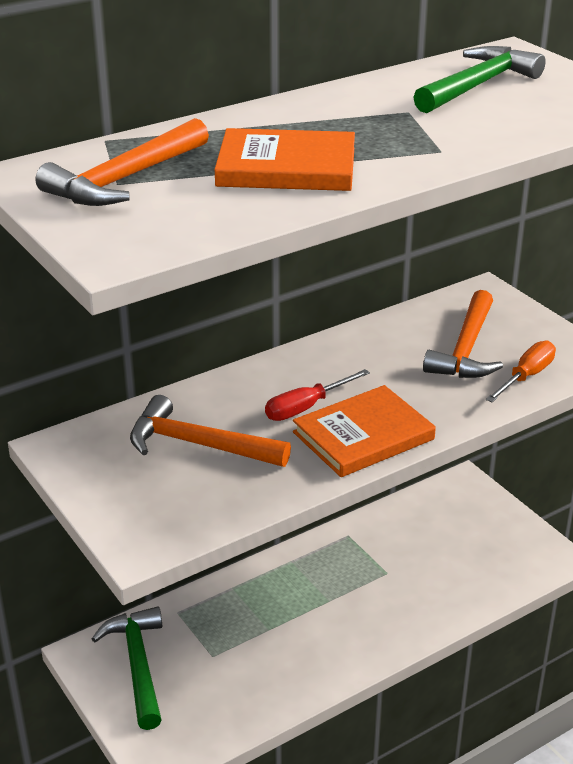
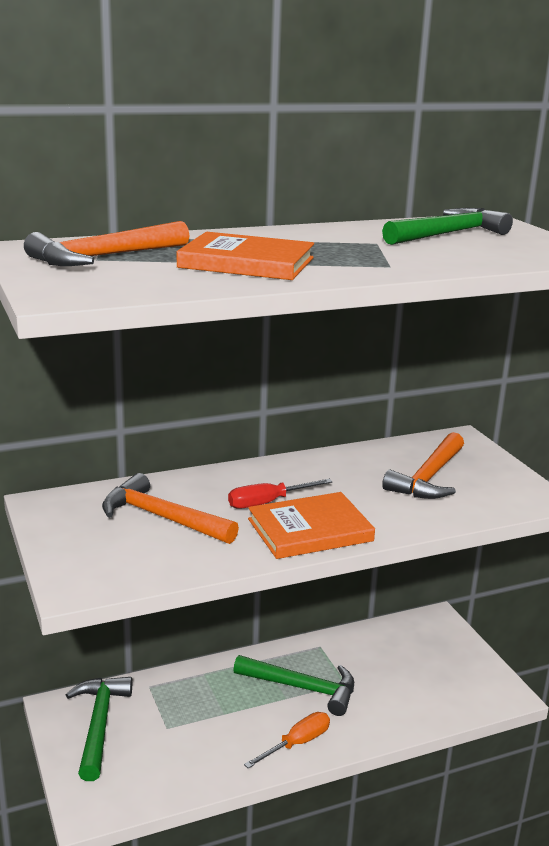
camera: 10 degrees right, 10 degrees down
orange screwdriver [486,341,556,402] -> orange screwdriver moved to [244,712,330,768]
none -> green hammer [233,655,354,716]

